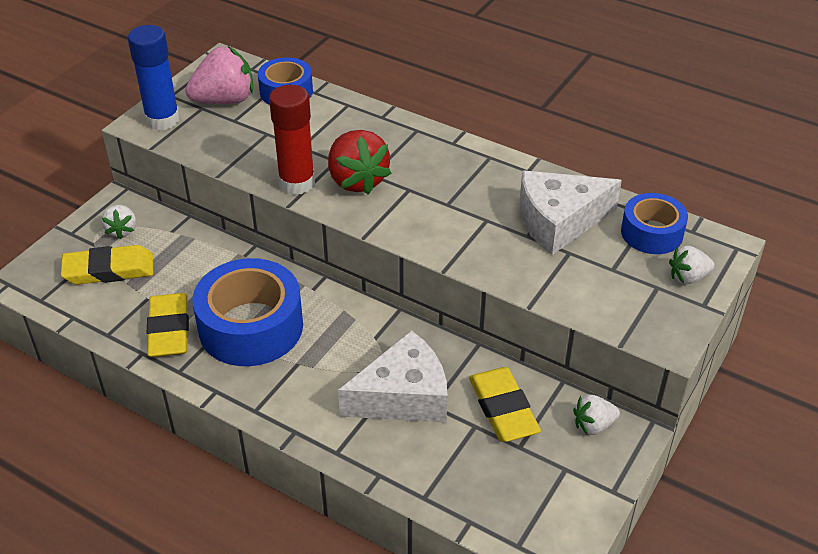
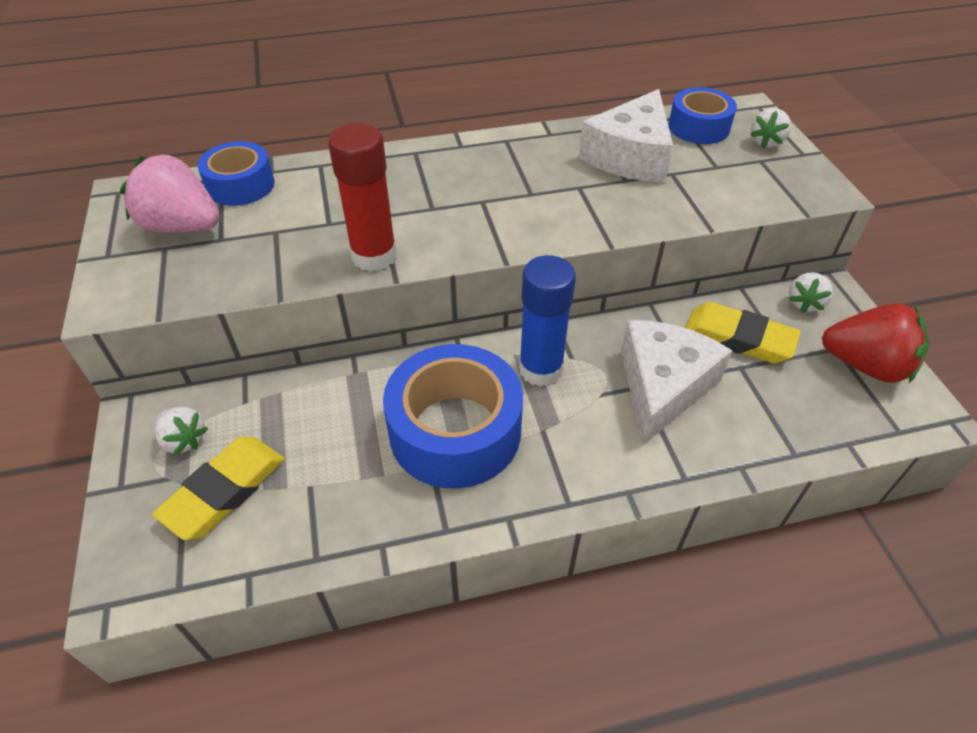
camera: 45 degrees left, 5 degrees up
blue glue stick [128,25,180,130] -> blue glue stick moved to [519,255,576,387]
yellow eraser [147,293,189,357] -> none
pink strawberry [185,46,253,104] -> pink strawberry turned 90 degrees counterclockwise [120,154,220,233]
red strawberry [328,130,391,194] -> red strawberry moved to [822,303,929,383]

